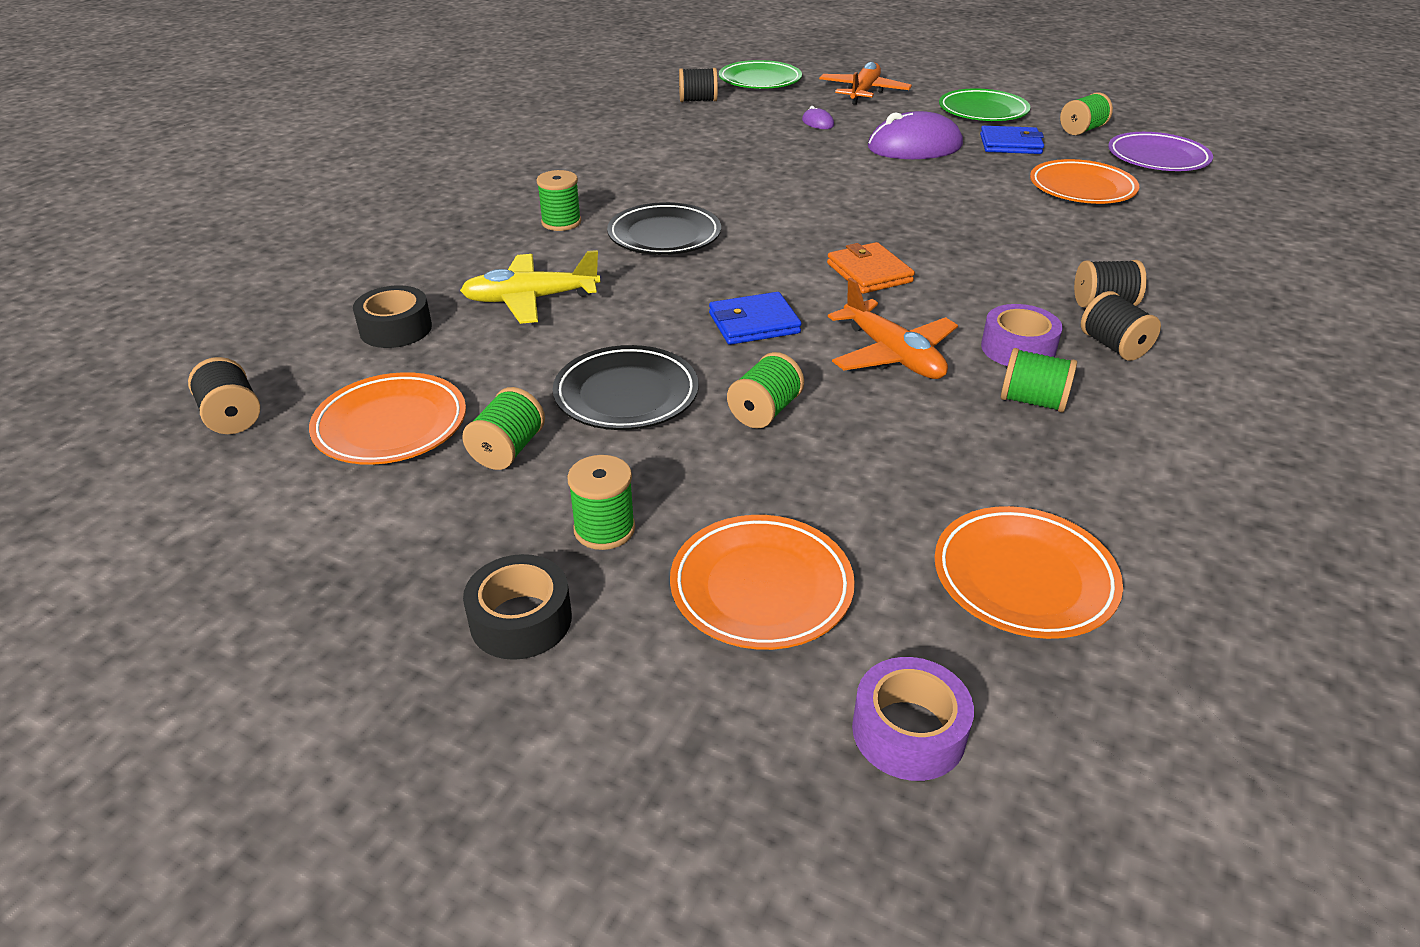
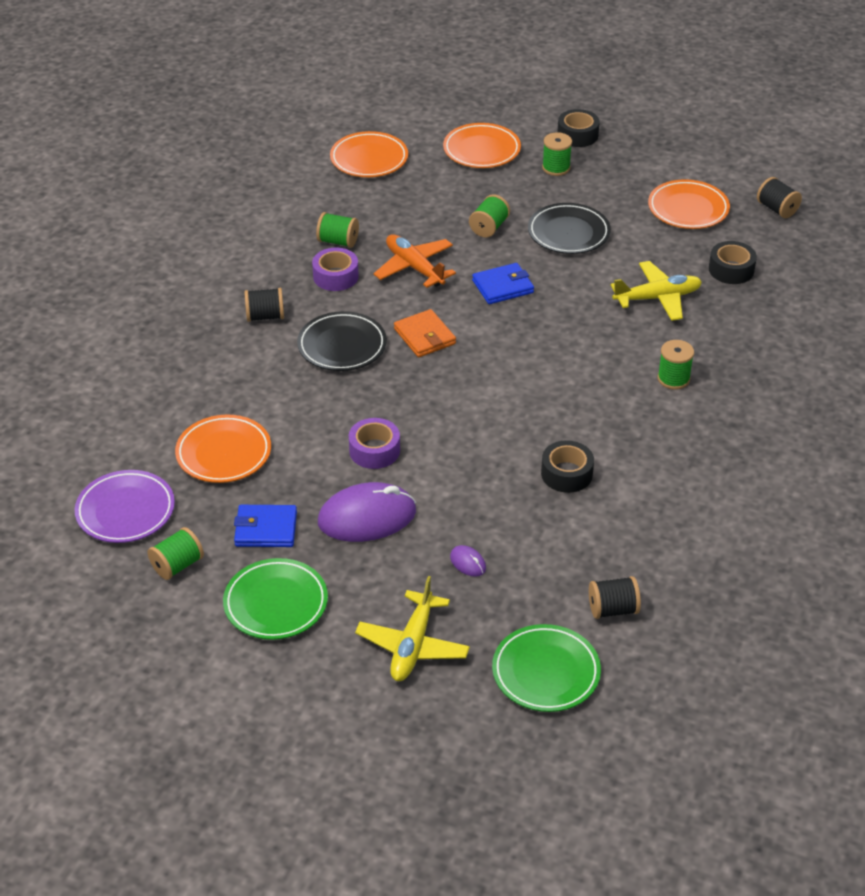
camera: 175 degrees right, 5 degrees up
green spool [462,387,545,470] -> none
black plate [607,202,721,255] -> black plate moved to [297,311,387,371]
orange plane [819,62,912,105] -> yellow plane [355,576,470,681]
purple tape [852,657,974,781] -> purple tape moved to [349,418,400,469]
black spool [1081,291,1161,361] -> none
none -> black tape [541,440,594,493]

